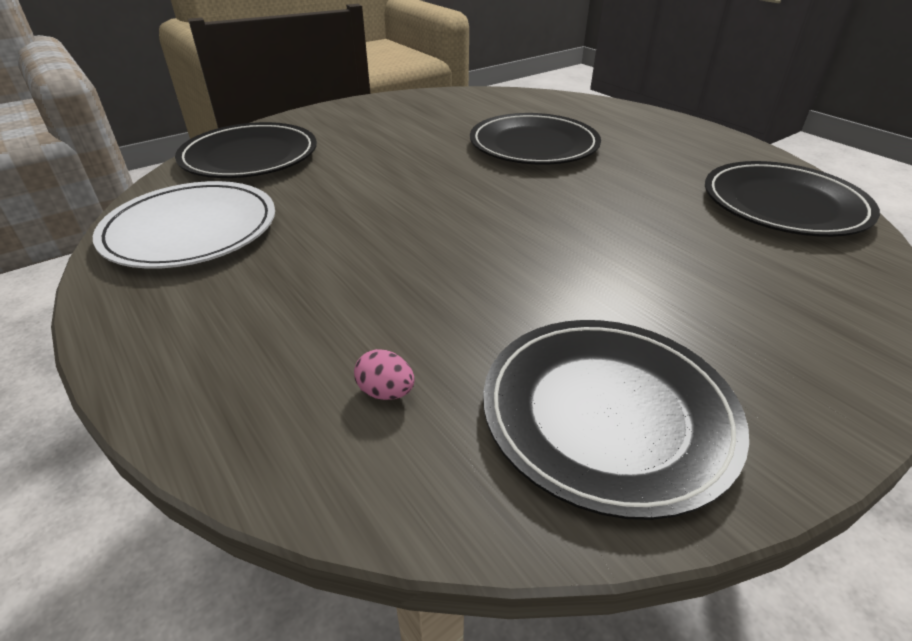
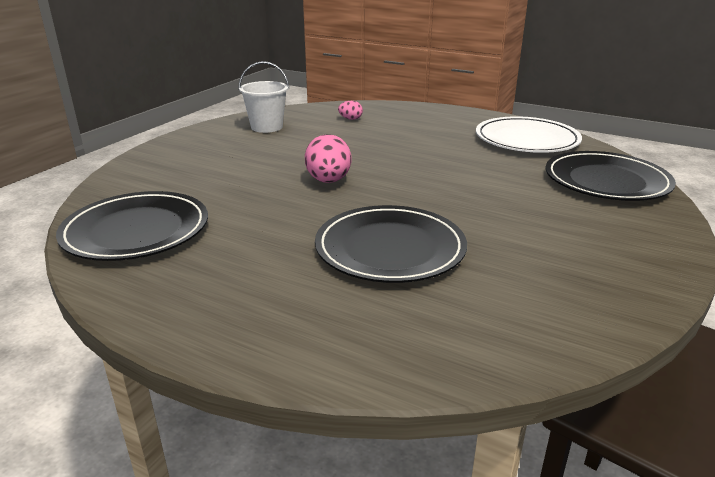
camera: 155 degrees right, 10 degrees down
black plate [483,320,749,520] -> white bucket [238,61,289,133]
none -> pink egg [305,134,352,183]

